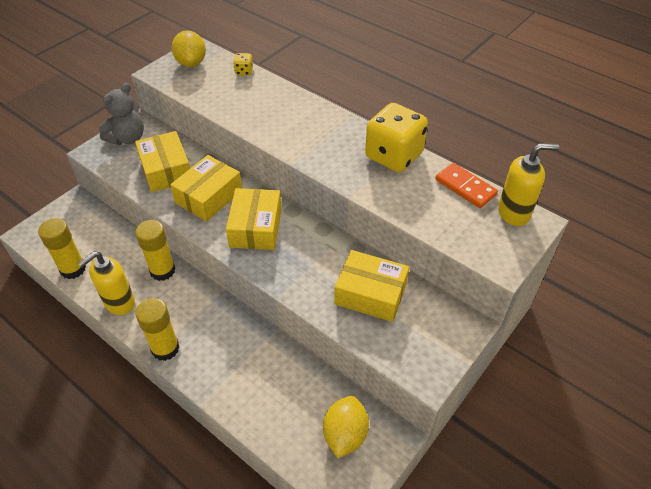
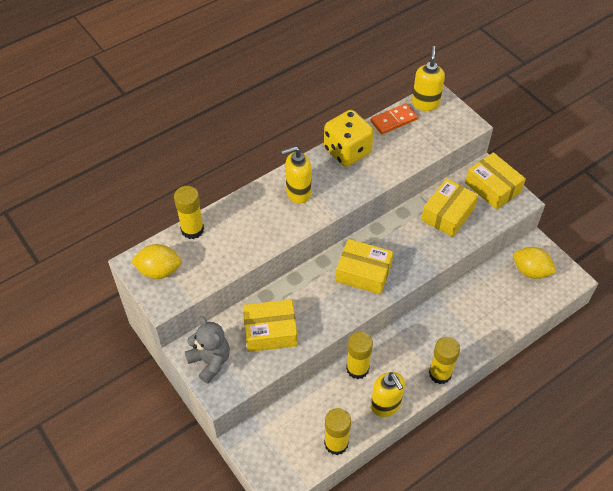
camera: 75 degrees left, 5 degrees up
yellow box [170,155,242,222] -> yellow box moved to [465,152,526,210]
yellow dice [233,53,253,75] -> yellow glue stick [174,186,204,239]
none -> yellow soap dispenser [281,146,311,204]

